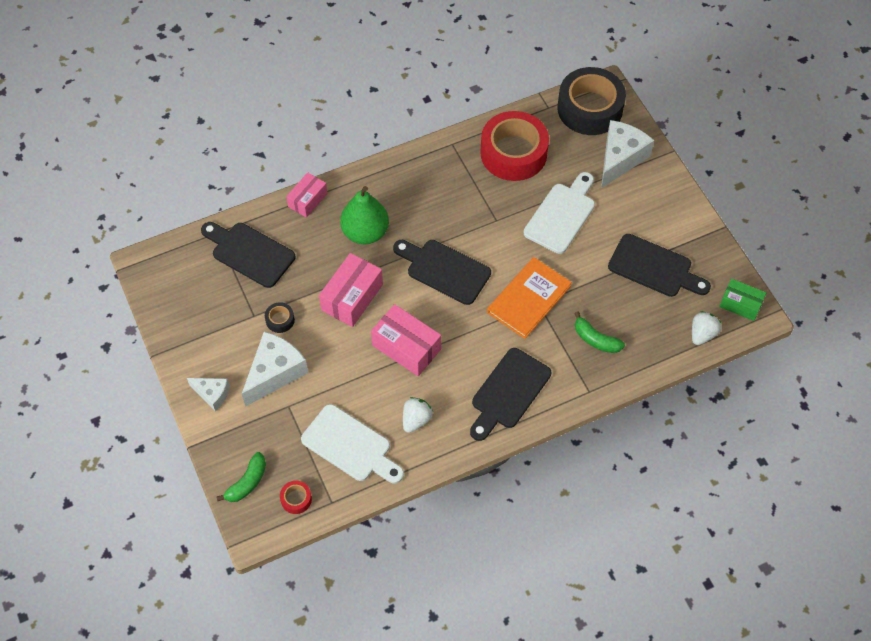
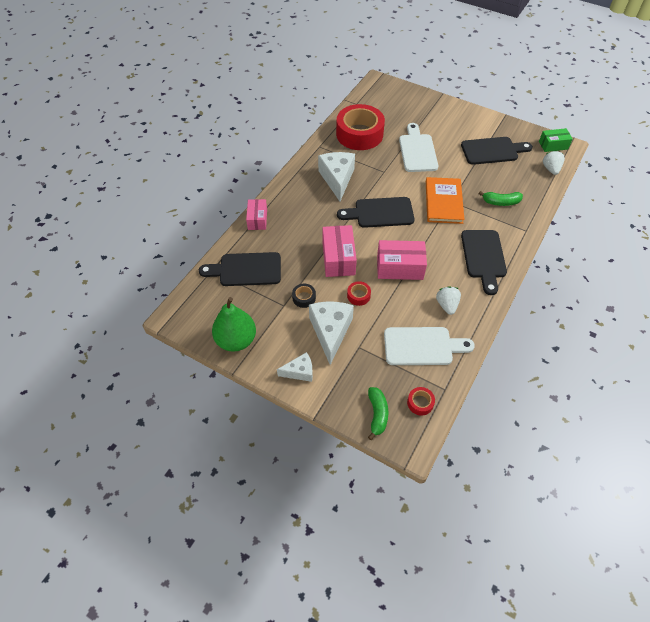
camera: 35 degrees left, 5 degrees down
green pear [340,186,389,244] -> green pear moved to [212,297,256,352]
black tape [557,67,626,135] -> none
white cheese [601,120,654,188] -> white cheese moved to [318,152,355,201]
none -> red tape [347,281,371,306]

